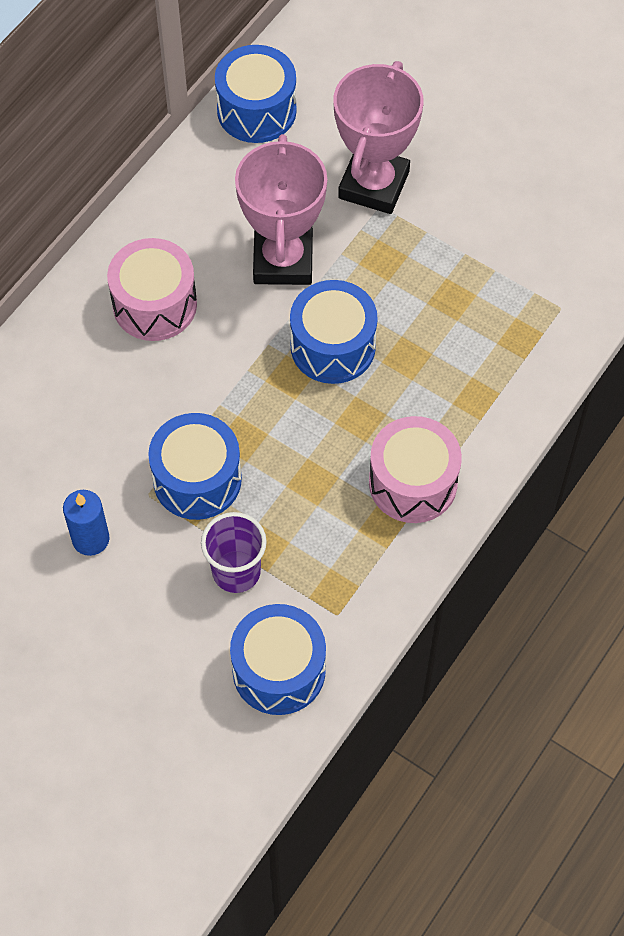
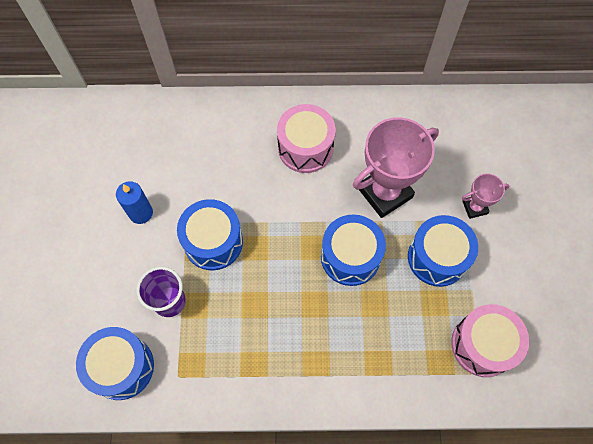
camera: 55 degrees right, 5 degrees up
blue drum [215,45,297,143] -> blue drum moved to [408,215,478,287]
pink trophy [334,61,423,214] -> pink trophy [462,173,510,219], size x0.50
pink drum [369,416,462,523] -> pink drum moved to [451,304,529,377]

